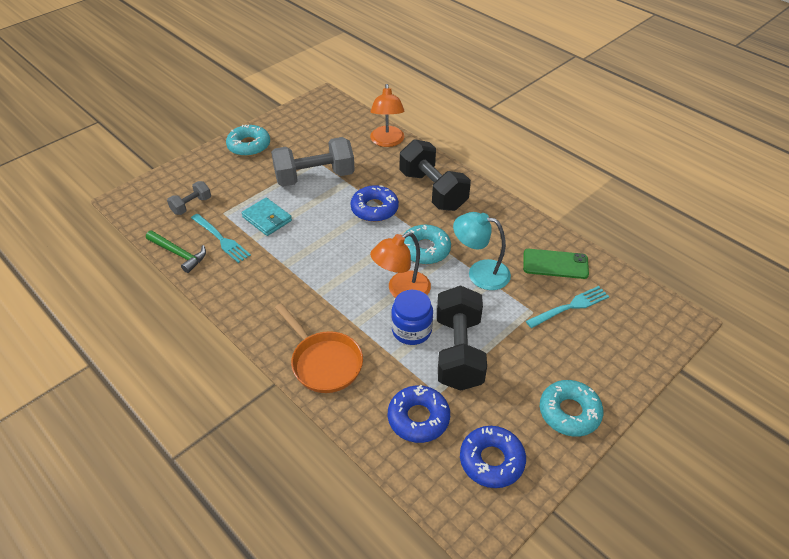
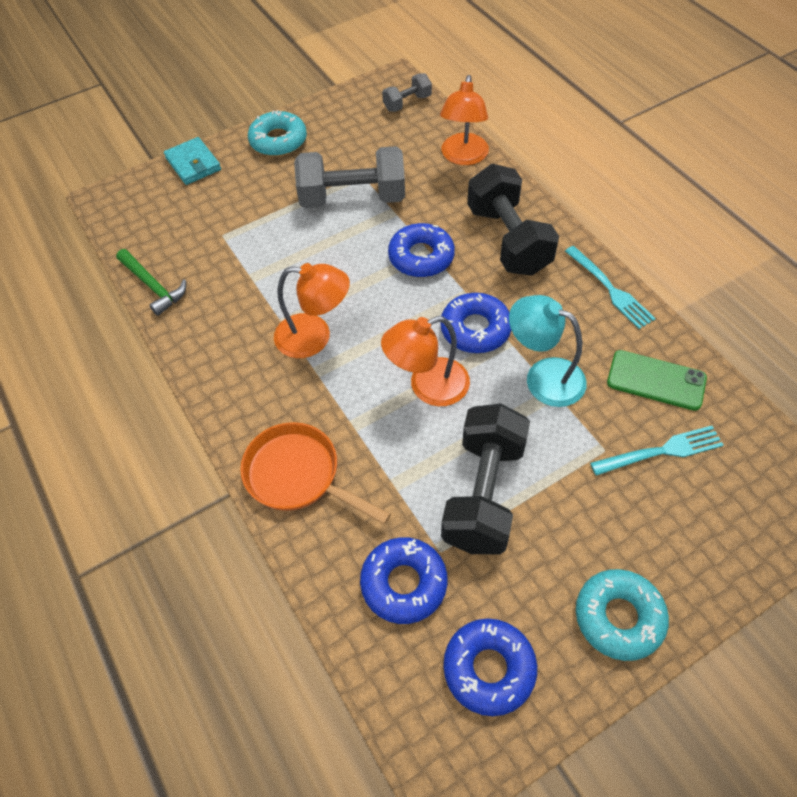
camera: 15 degrees right, 10 degrees up
grey dumbbell [167,181,211,215] -> grey dumbbell moved to [382,73,432,112]
turquoise fork [191,214,251,263] -> turquoise fork moved to [565,246,656,329]
turquoise wallet [242,198,292,236] -> turquoise wallet moved to [164,137,221,185]
orange pan [275,303,363,393] -> orange pan turned 150 degrees clockwise [240,422,391,524]
blue jar [391,290,433,345] -> none
turquoise donut [403,225,451,264] -> blue donut [440,293,511,353]
none -> orange lamp [274,263,350,358]

